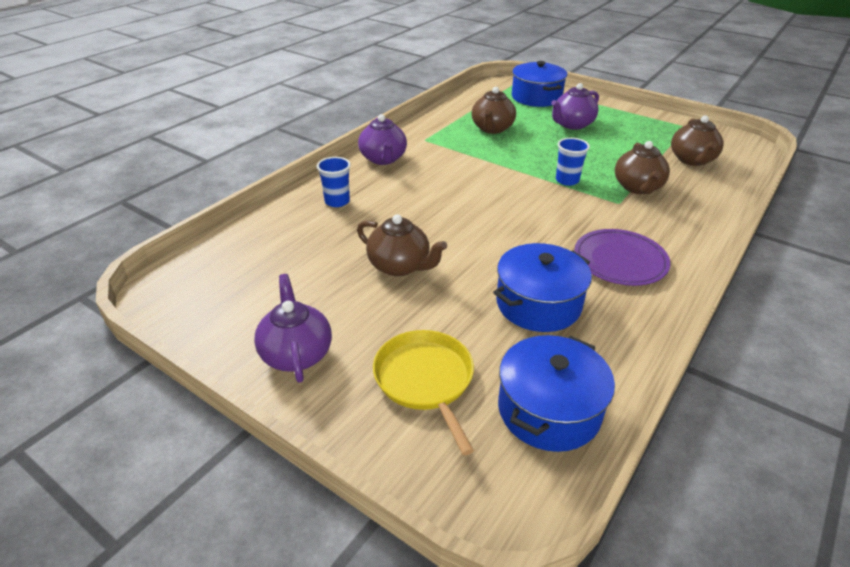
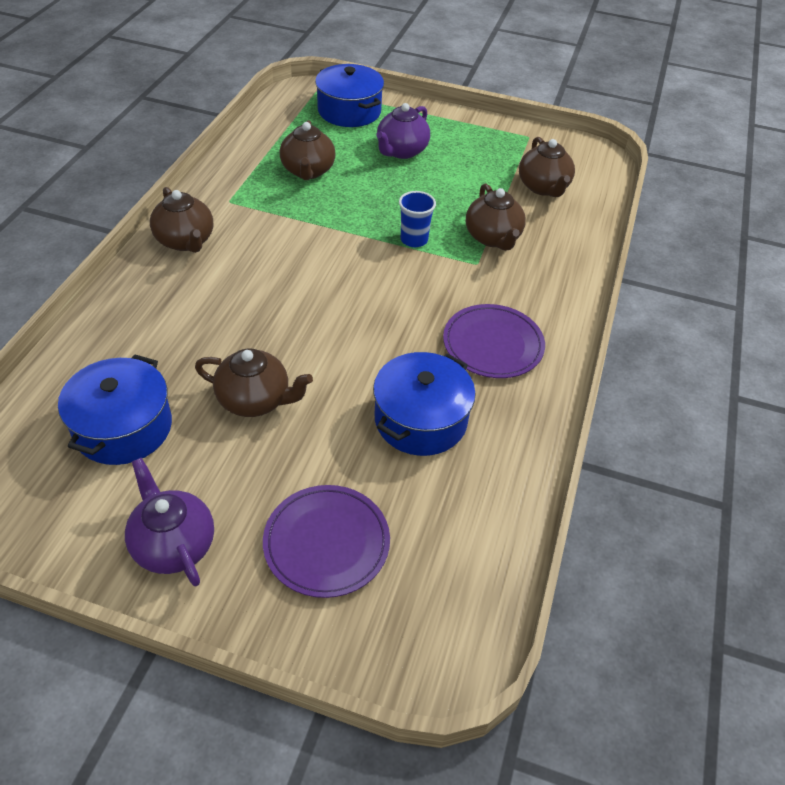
camera: 20 degrees left, 10 degrees up
blue cup [317,157,351,207] -> none
purple teapot [358,114,407,165] -> brown teapot [150,187,213,253]
yellow pan [373,330,474,455] -> purple plate [263,485,390,598]
blue pot [498,335,615,452] -> blue pot moved to [58,355,172,465]

